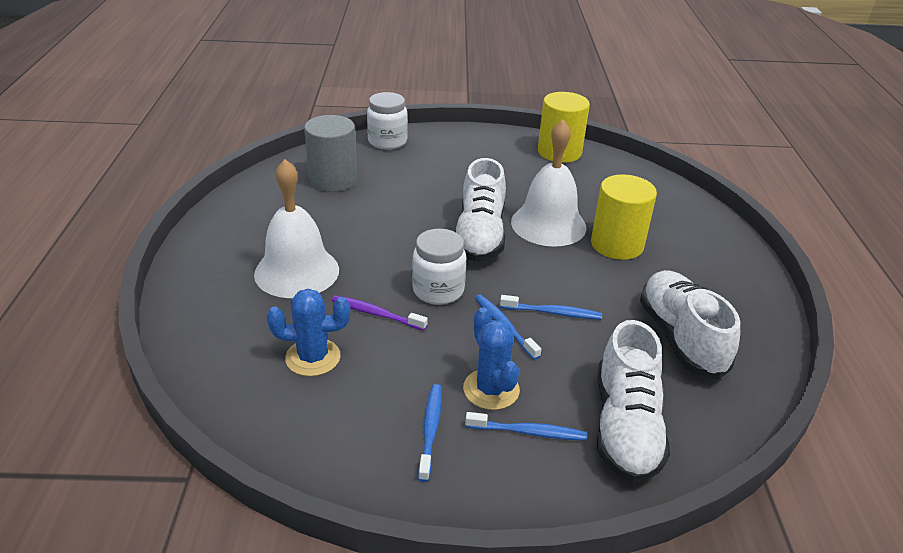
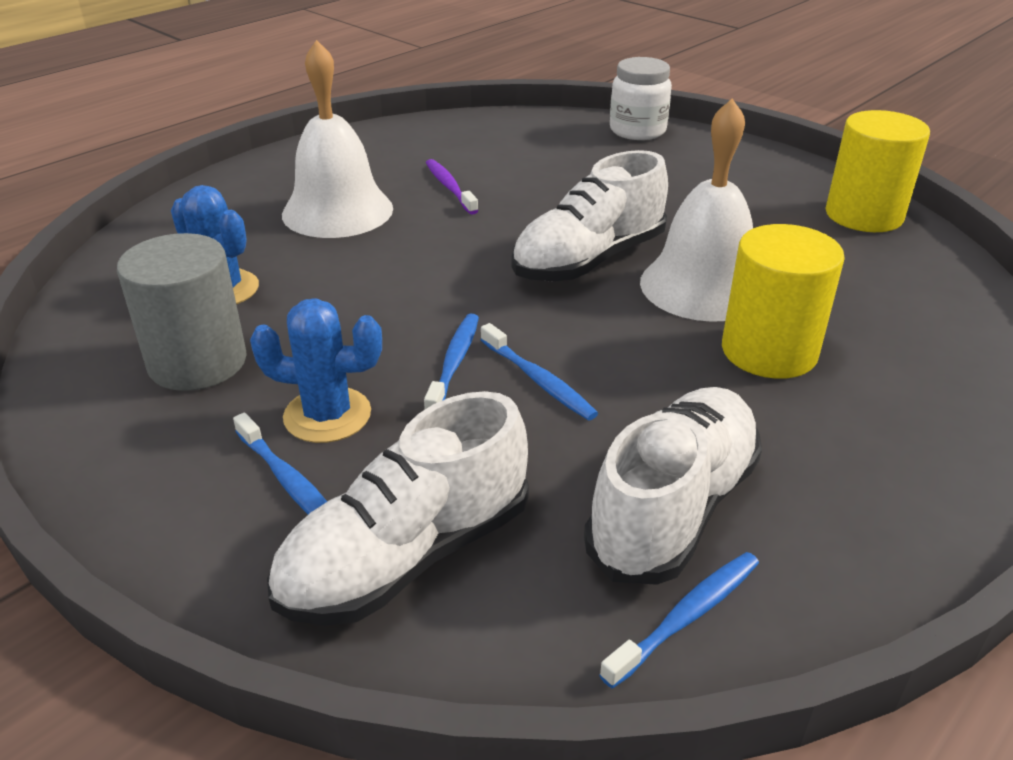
camera: 45 degrees right, 0 degrees up
grey cylinder [304,115,357,192] -> grey cylinder moved to [117,233,247,391]
purple toothbrush [332,295,428,331] -> purple toothbrush moved to [426,159,479,215]
white jar [412,229,466,305] -> none
blue toothbrush [418,384,442,482] -> blue toothbrush moved to [600,552,759,689]
blue cactus [463,307,520,410] -> blue cactus turned 75 degrees clockwise [250,298,382,443]

